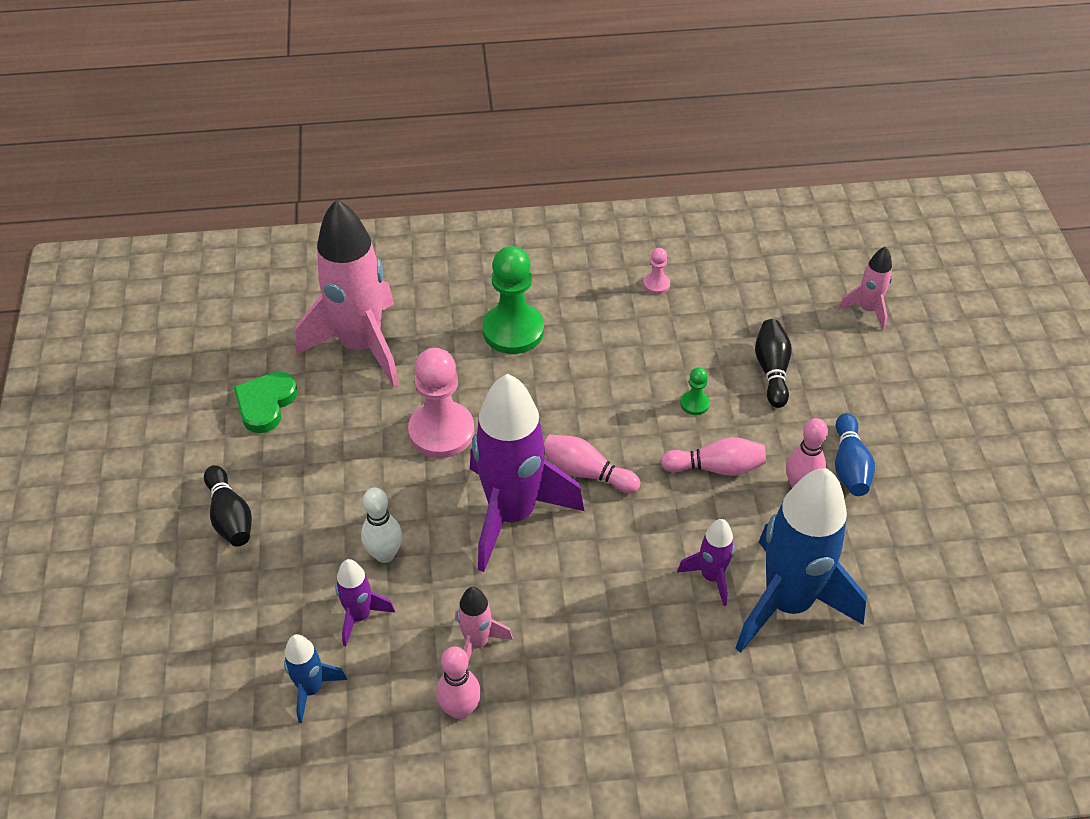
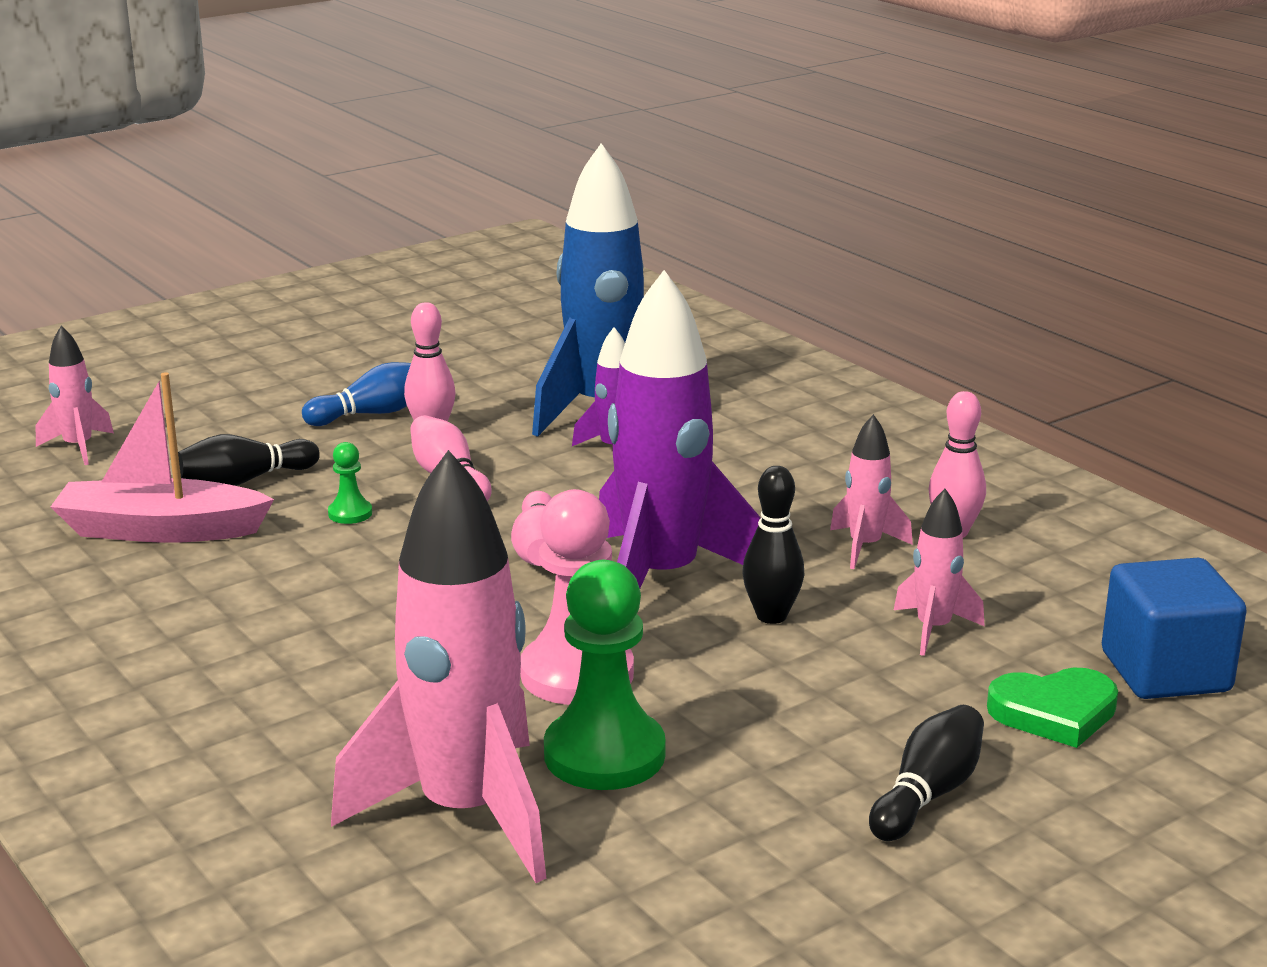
camera: 120 degrees left, 25 degrees down
green heart [234,372,298,433] -> green heart moved to [987,668,1118,748]
blue rocket [284,634,347,723] -> none
purple rocket [335,559,395,646] -> pink rocket [894,489,985,656]
white bowling pin [361,487,402,563] -> none
green pawn [482,246,544,354] -> green pawn moved to [544,560,666,790]
pink pawn [643,248,670,294] -> none
none -> pink boat [51,372,274,543]
none -> black bowling pin [742,466,804,624]
none -> blue cube [1102,558,1247,699]

